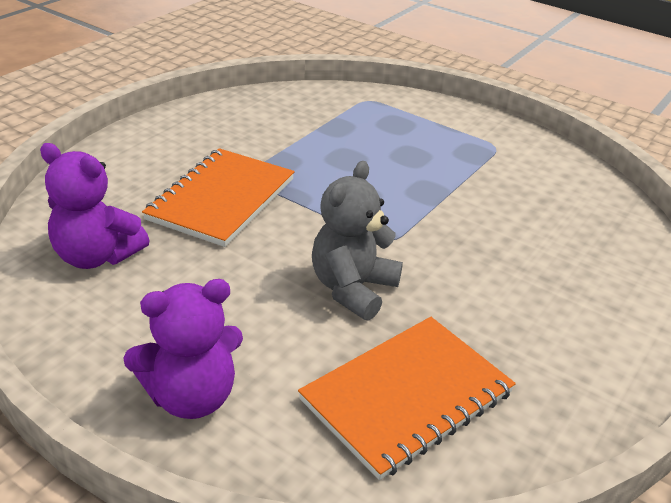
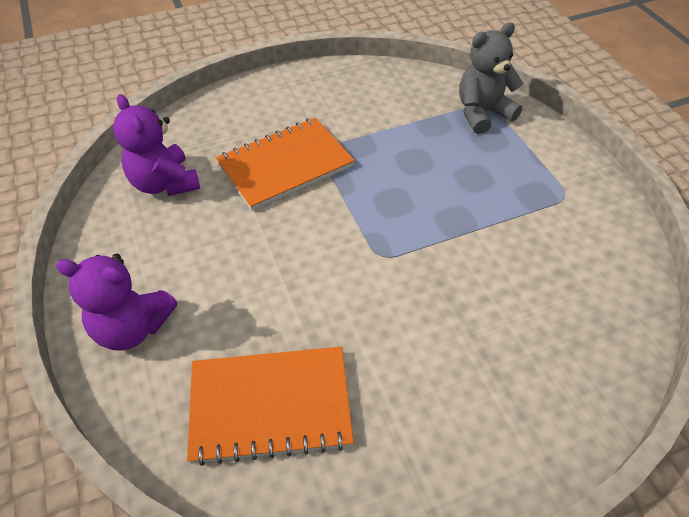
camera: 35 degrees right, 15 degrees up
grey teddy bear [312,161,403,320] -> grey teddy bear moved to [459,23,524,134]

